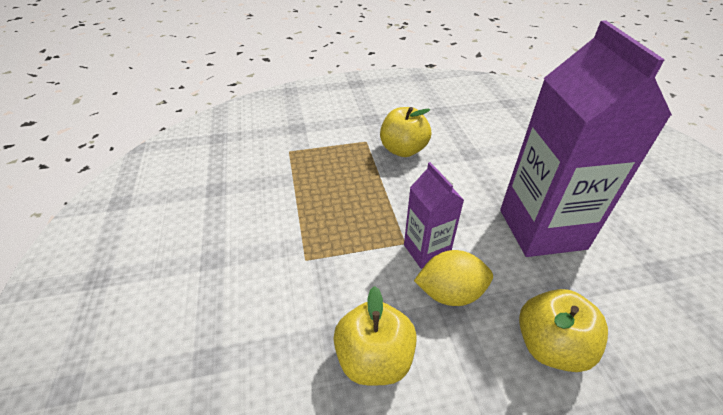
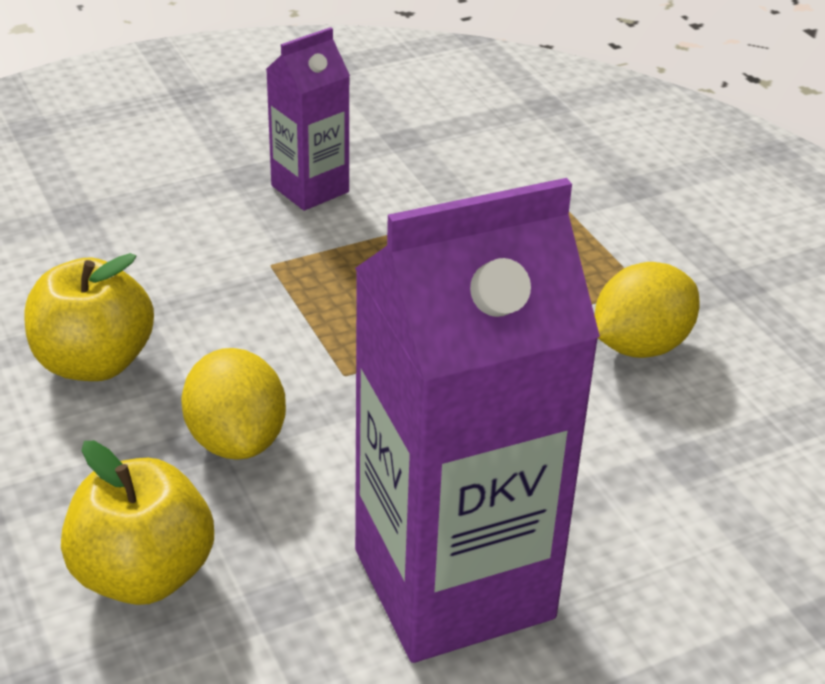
camera: 75 degrees right, 5 degrees down
yellow apple [380,107,431,157] -> yellow lemon [595,262,699,358]
purple carton [404,162,464,269] -> purple carton moved to [266,27,350,211]

